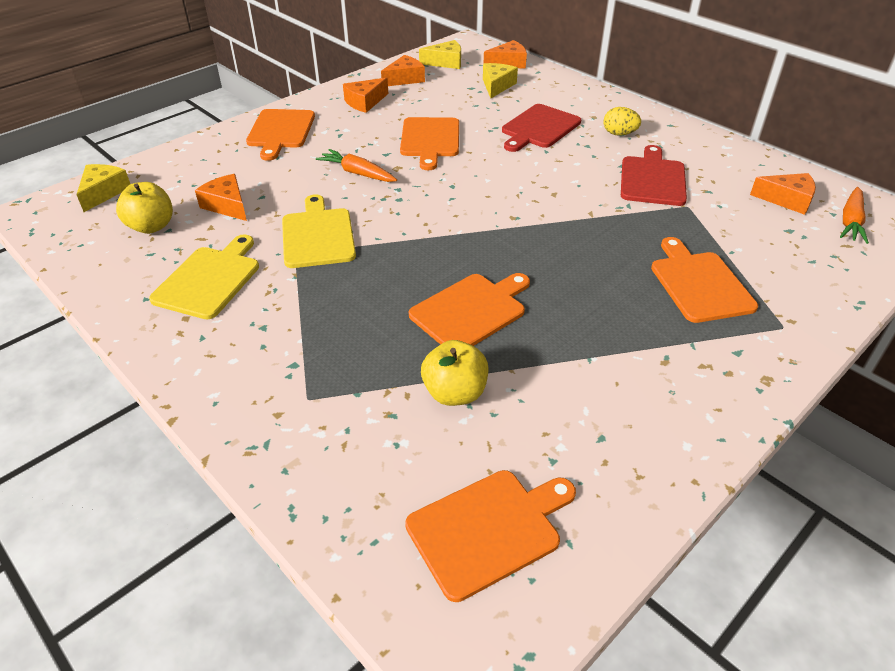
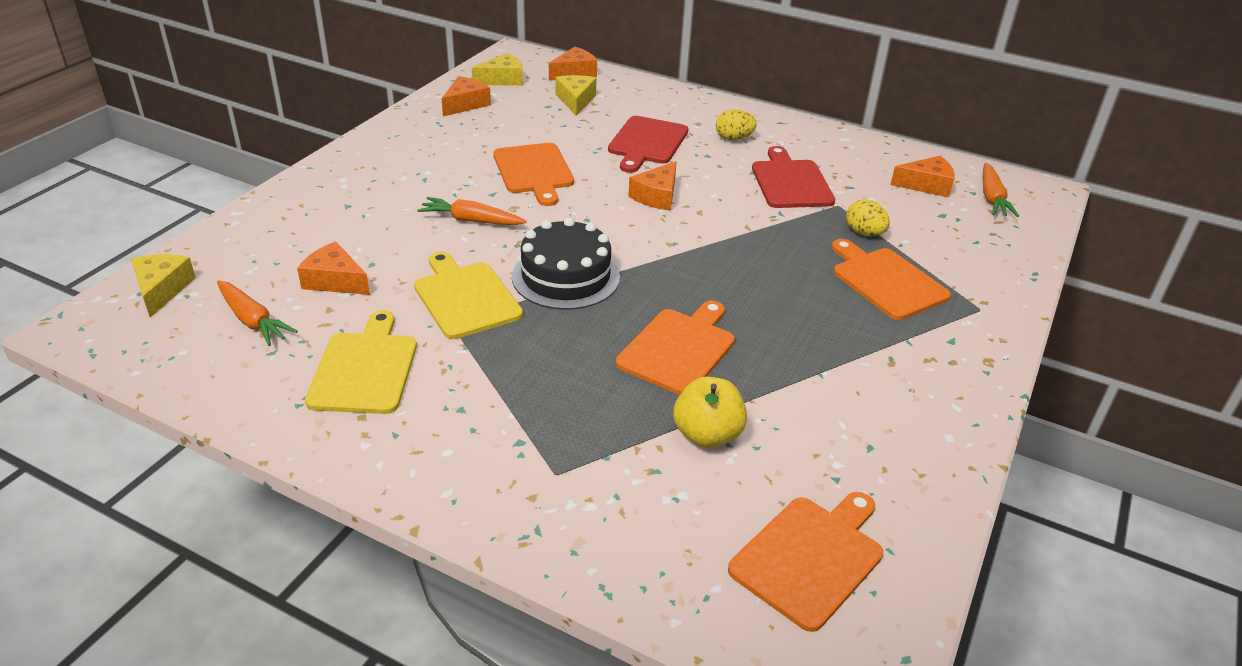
camera: 20 degrees left, 5 degrees down
yellow apple [116,182,173,234] -> orange carrot [217,280,298,346]
orange cutting board [246,109,315,161] -> none
orange cheese [343,78,388,113] -> orange cheese moved to [628,161,677,211]
none -> black cake [512,218,620,310]
none -> yellow egg [846,199,890,236]

